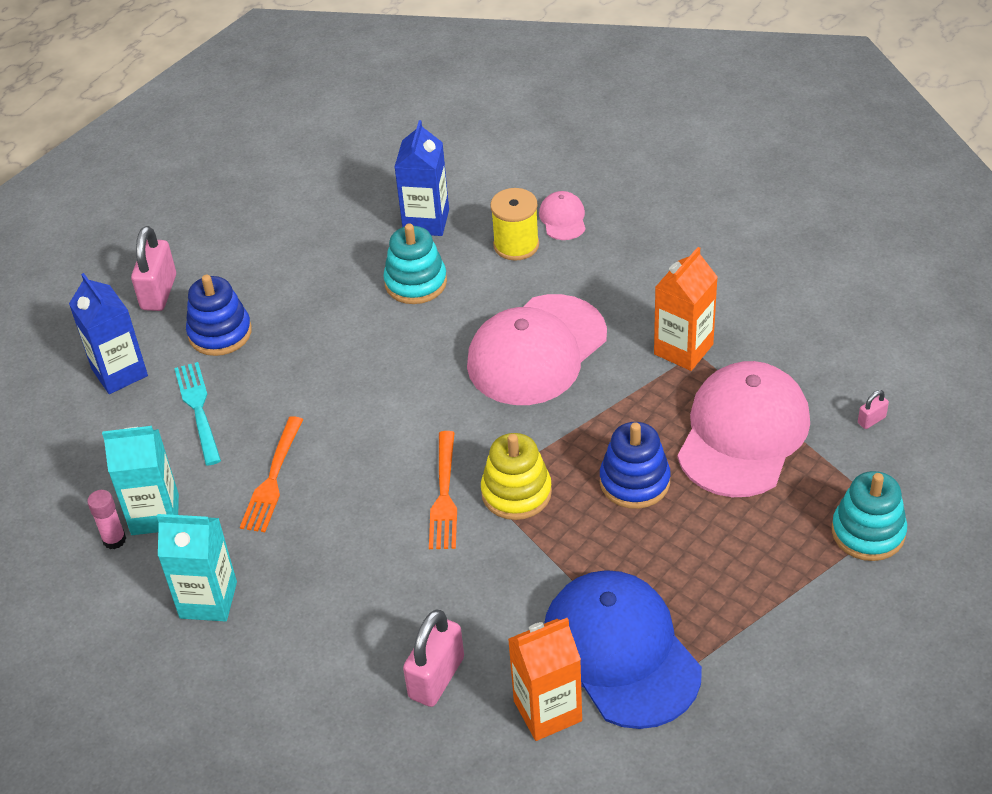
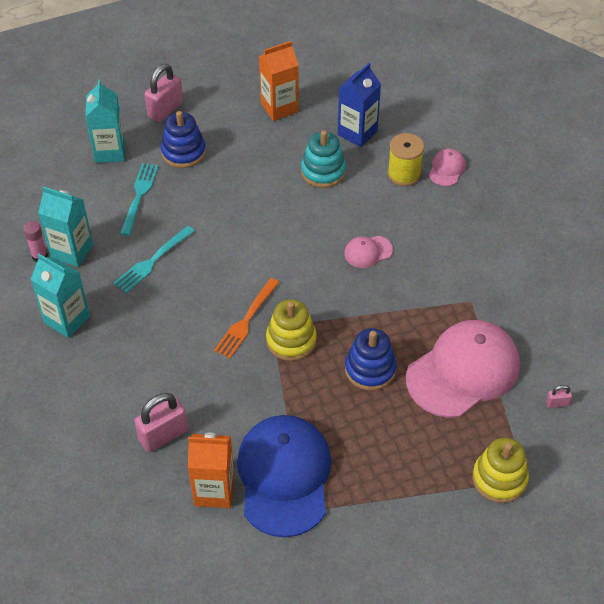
camera: 25 degrees right, 5 degrees up
blue carton [69,273,148,394] -> turquoise carton [85,79,125,163]
orange fork [240,416,303,532] -> turquoise fork [114,226,195,293]
pink cap [467,294,607,405] -> pink cap [344,236,393,268], size x0.44
orange carton [654,247,718,371] -> orange carton moved to [259,41,299,121]
turquoise stacking toy [832,471,907,561] -> yellow stacking toy [472,438,529,503]

